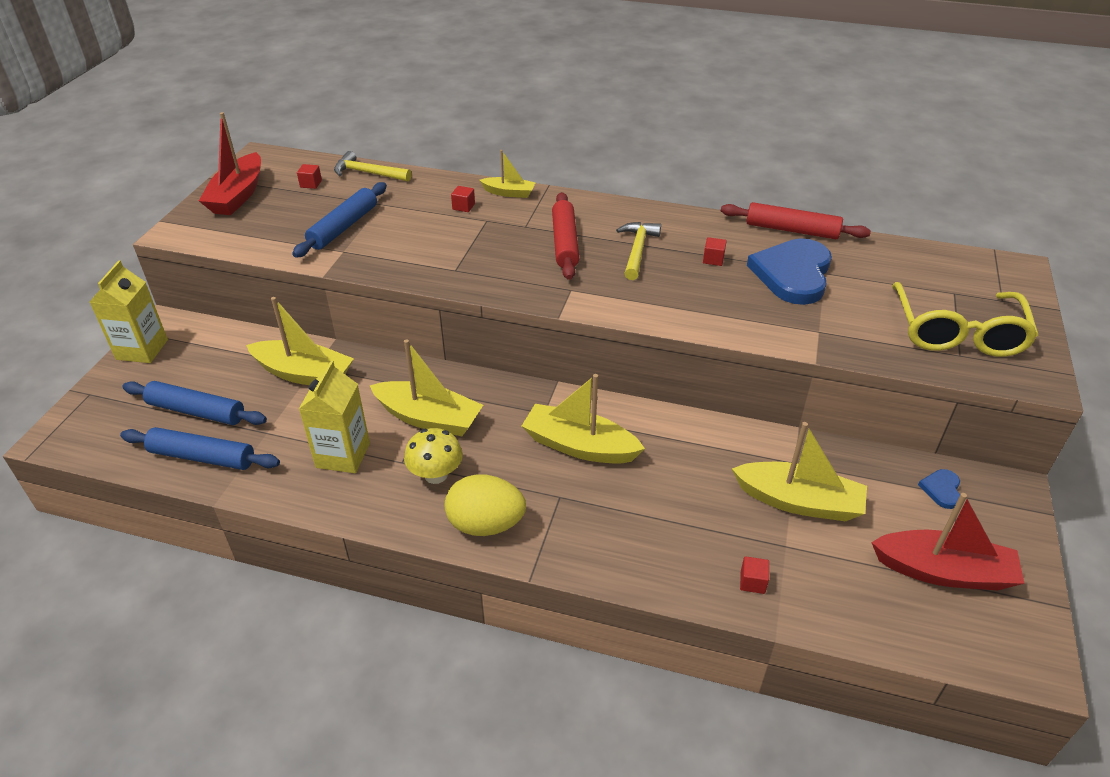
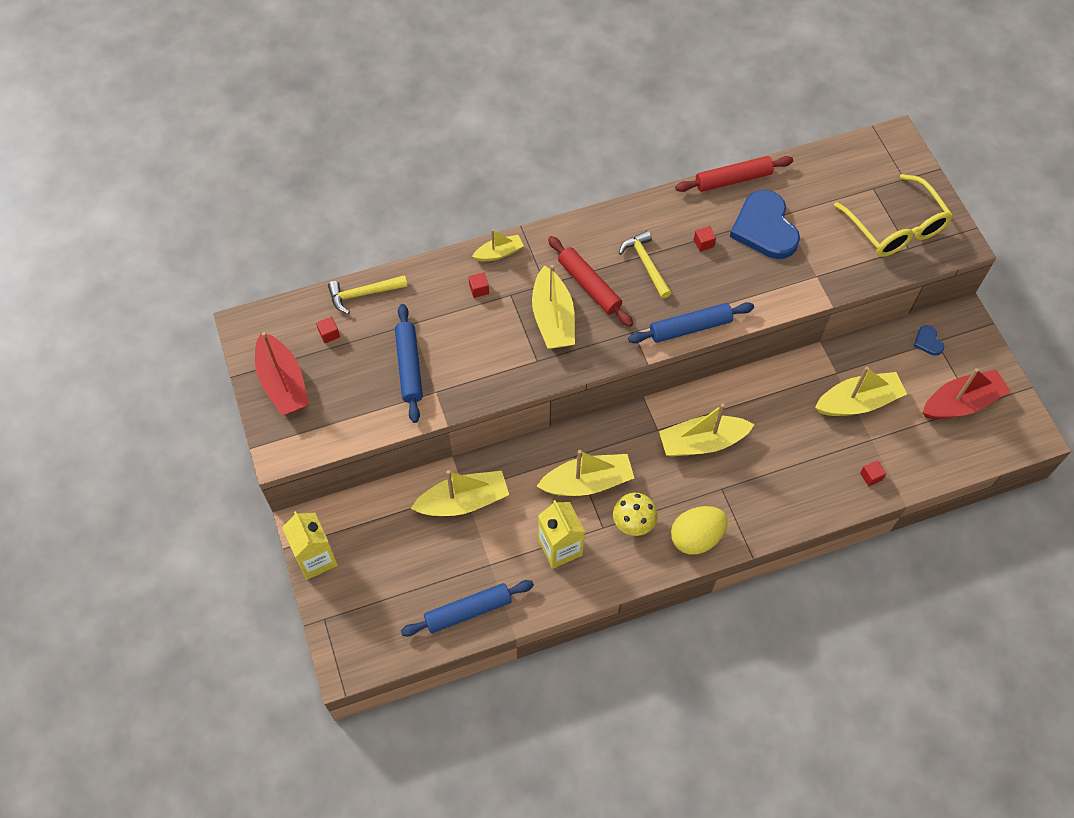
camera: 35 degrees left, 20 degrees up
blue rolling pin [122,381,267,425] -> blue rolling pin moved to [628,302,754,343]
none -> yellow boat [532,265,575,349]

